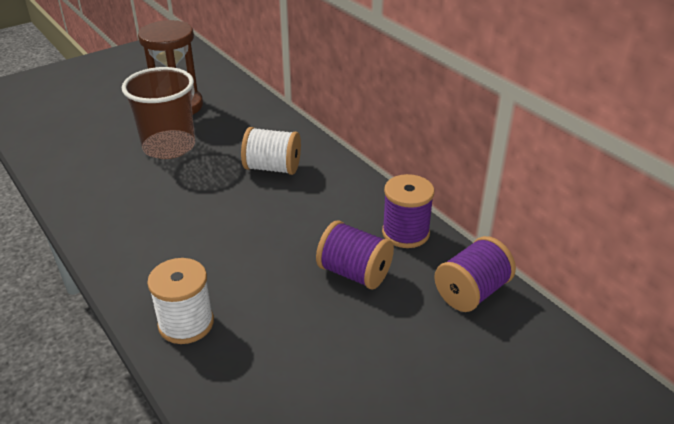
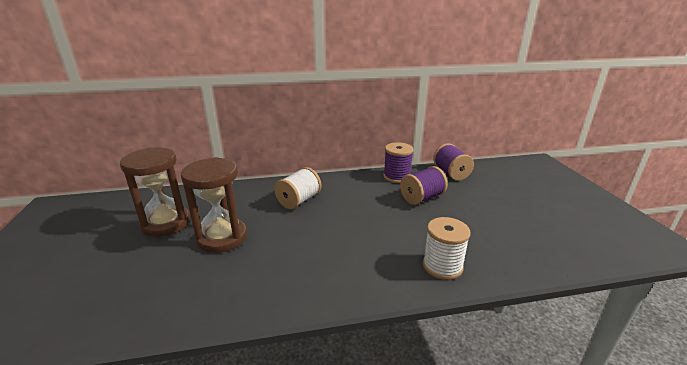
camera: 65 degrees left, 10 degrees down
brown cup [122,67,195,159] -> brown hourglass [181,157,247,253]

